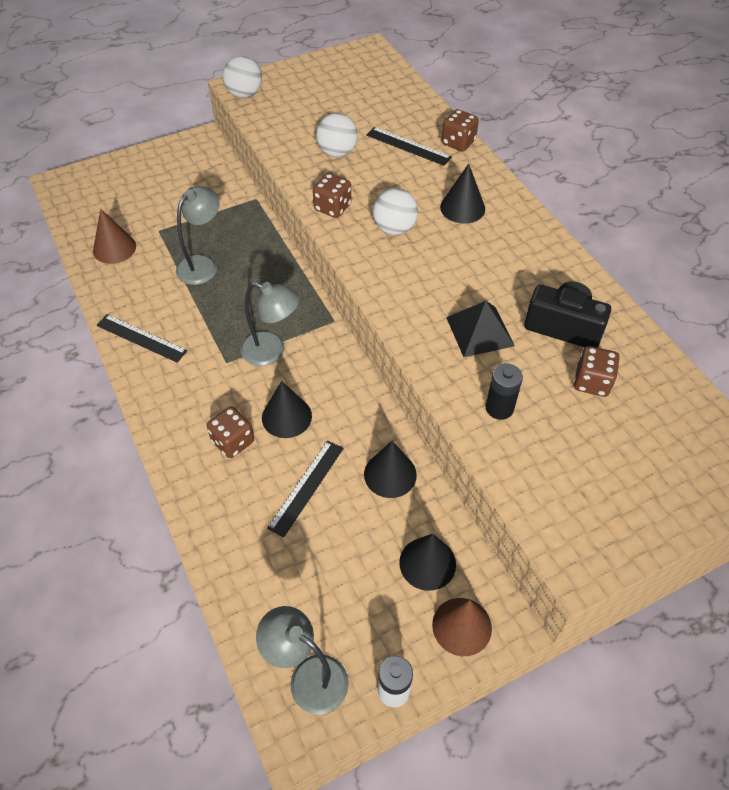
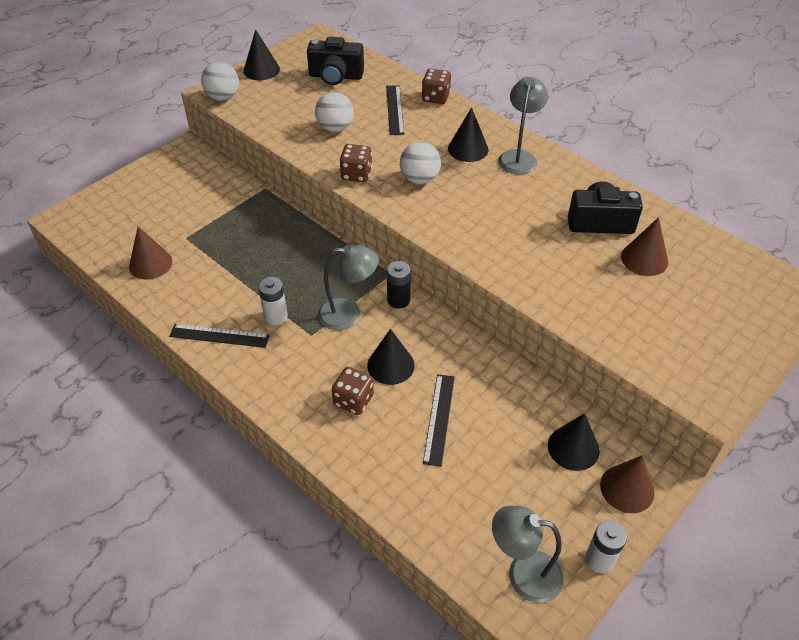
camera: 20 degrees left, 5 degrees down
grey lamp [176,186,220,285] -> grey lamp moved to [498,77,548,175]
black cone [364,441,417,498] -> black cone moved to [243,29,280,80]
black ruler [366,127,452,166] -> black ruler turned 75 degrees clockwise [386,85,404,135]
black pyramid [446,301,515,357] -> none
black battery [486,363,523,420] -> black battery moved to [387,261,411,309]
brown dice [574,346,620,397] -> brown cone [621,217,668,276]
none -> white battery [258,277,288,325]
none -> black camera [307,37,364,85]

